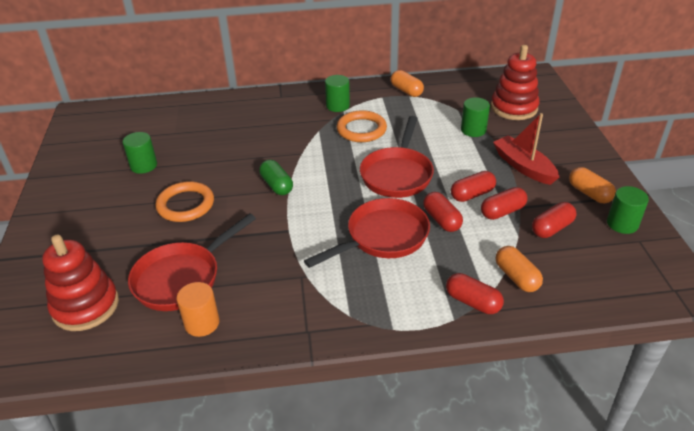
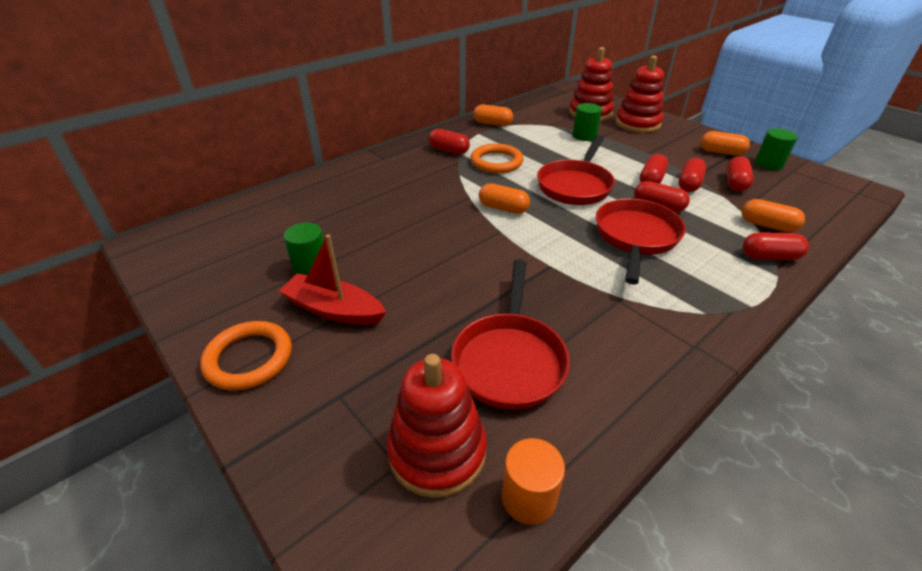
camera: 35 degrees left, 0 degrees up
orange ring [155,181,214,222] -> orange ring moved to [200,321,292,391]
orange cylinder [176,282,220,337] -> orange cylinder moved to [502,438,565,525]
green capsule [259,160,293,195] -> none
green cylinder [325,75,350,112] -> red capsule [429,129,470,154]
red pan [360,116,434,198] -> red pan turned 45 degrees clockwise [537,135,615,205]
red boat [493,113,559,185] -> red boat moved to [279,234,386,325]
none -> orange capsule [479,183,530,214]
none -> red stacking toy [616,56,664,133]

